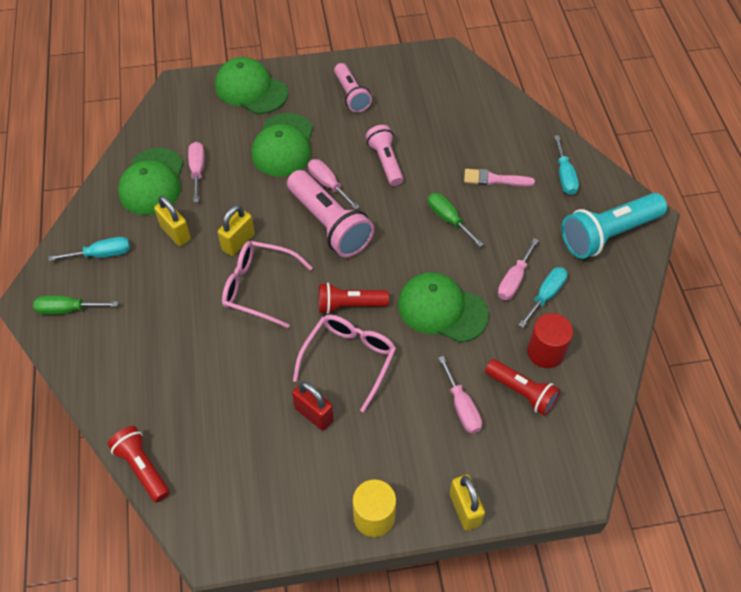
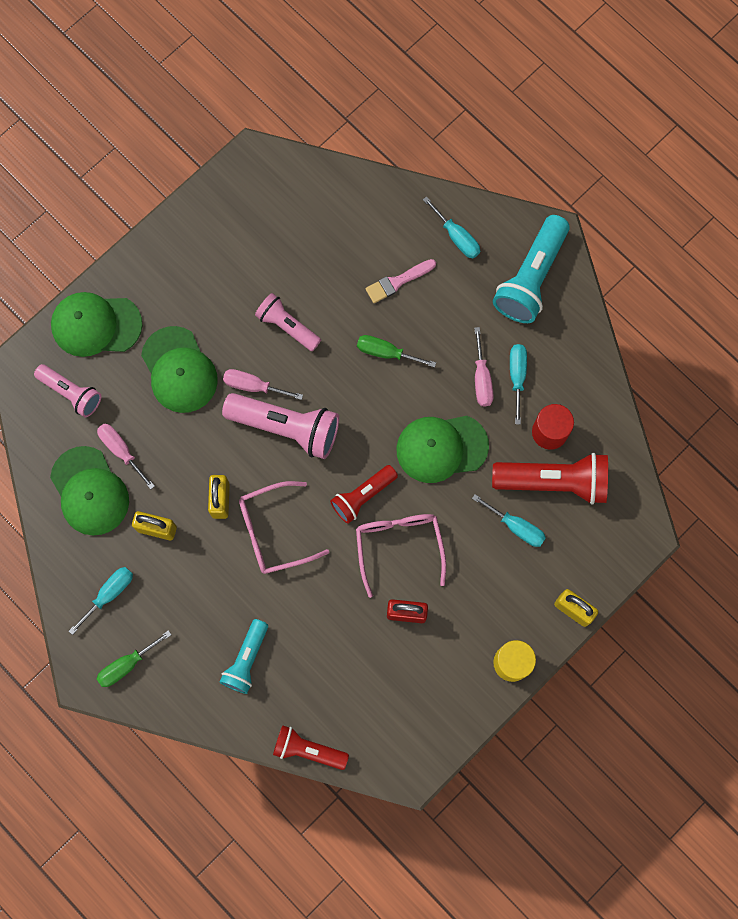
camera: 35 degrees left, 20 degrees up
pink flashlight [334,63,372,113] -> pink flashlight moved to [34,364,102,417]
pink screwdriver [438,356,482,434] -> turquoise screwdriver [472,494,546,547]
red flashlight [485,359,560,416] -> red flashlight [492,452,608,505], size x1.62
none -> turquoise flashlight [220,619,268,694]

